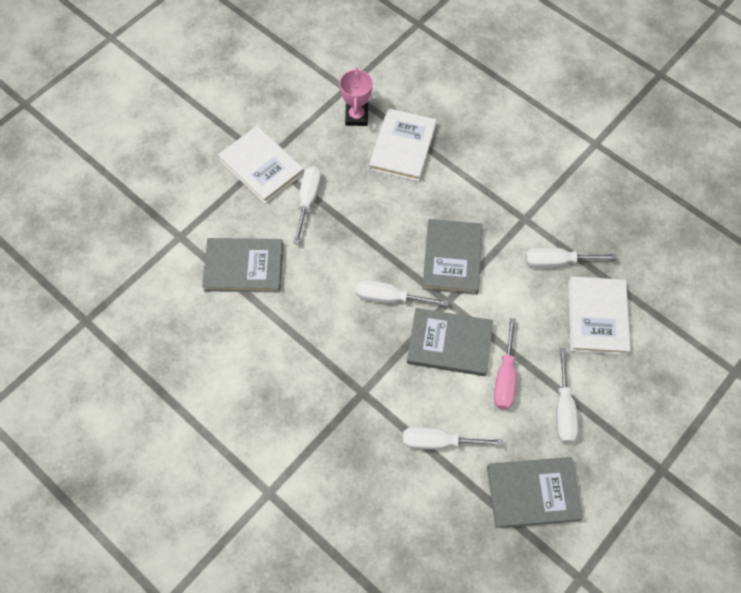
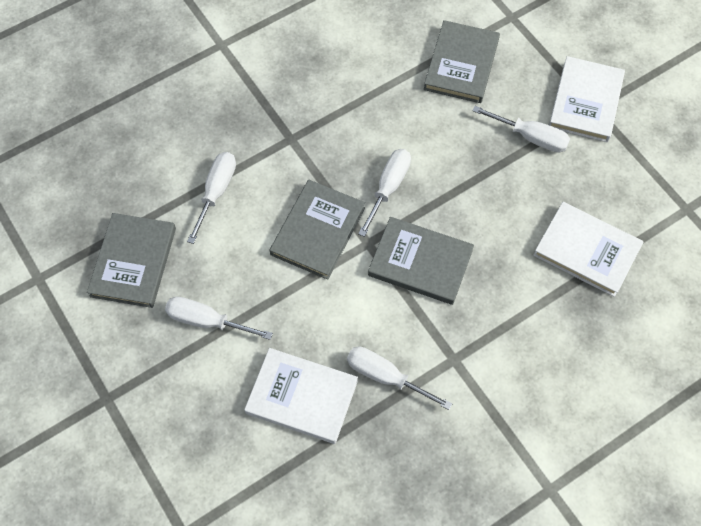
camera: 105 degrees right, 0 degrees up
white book [218,126,304,204] -> white book turned 45 degrees counterclockwise [549,56,625,142]
pink trophy [339,67,373,126] -> none
pink screwdriver [494,318,516,409] -> none
white screwdriver [525,247,617,268] -> white screwdriver turned 75 degrees counterclockwise [347,347,452,410]

